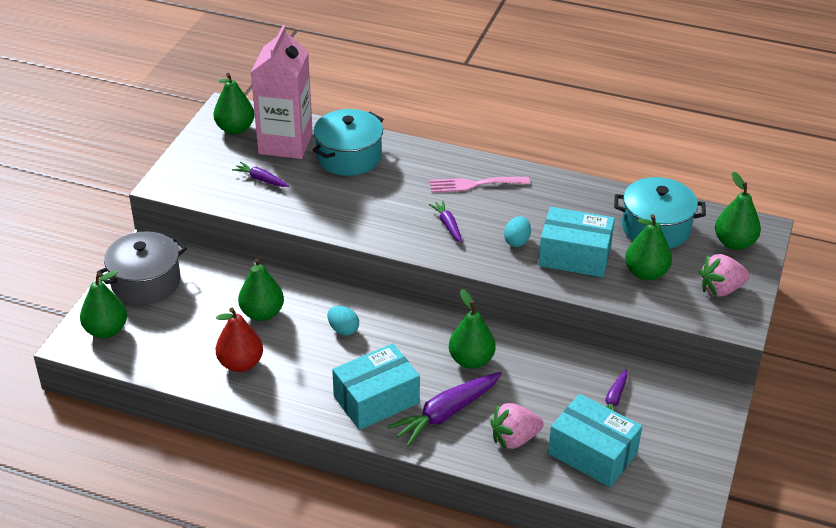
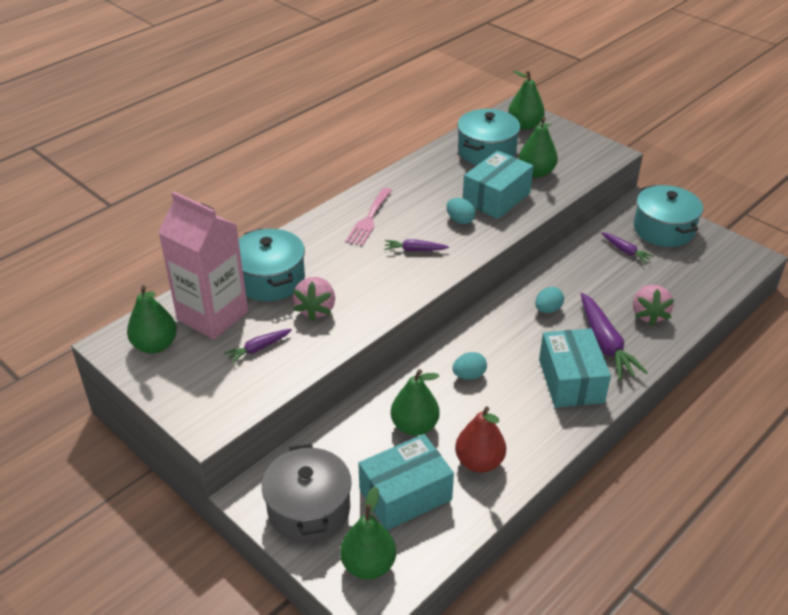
camera: 65 degrees left, 0 degrees up
green pear [449,289,496,369] -> turquoise egg [535,287,564,313]
turquoise box [548,394,642,487] -> turquoise box moved to [358,434,454,530]
pink strawberry [699,254,749,297] -> pink strawberry moved to [293,277,335,321]
none -> turquoise pot [634,185,703,247]

